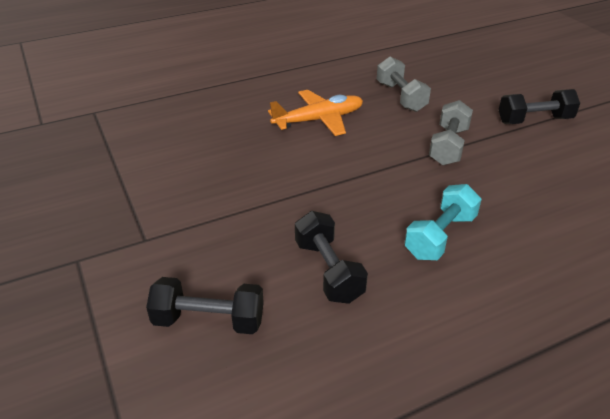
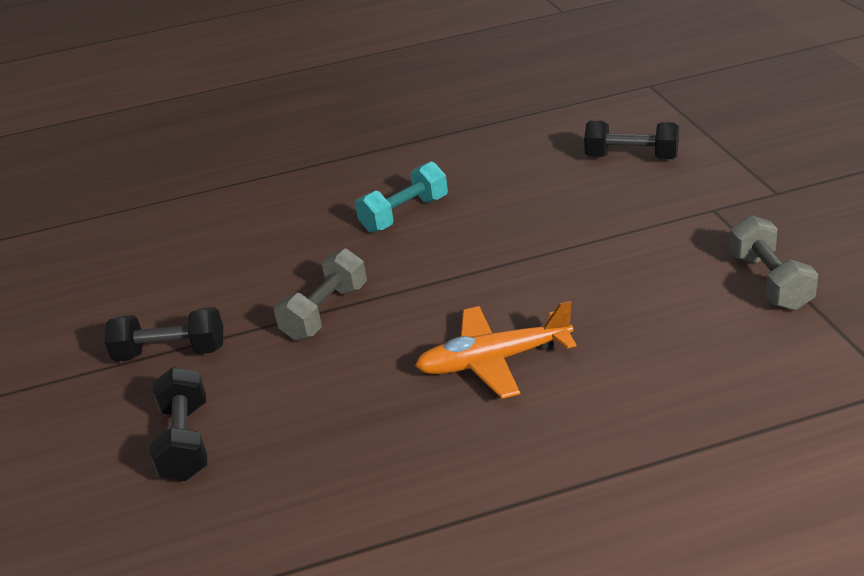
camera: 165 degrees left, 5 degrees down
black dumbbell [295,211,368,304] -> black dumbbell moved to [150,367,207,481]
grey dumbbell [377,56,431,112] -> grey dumbbell moved to [729,215,818,310]

